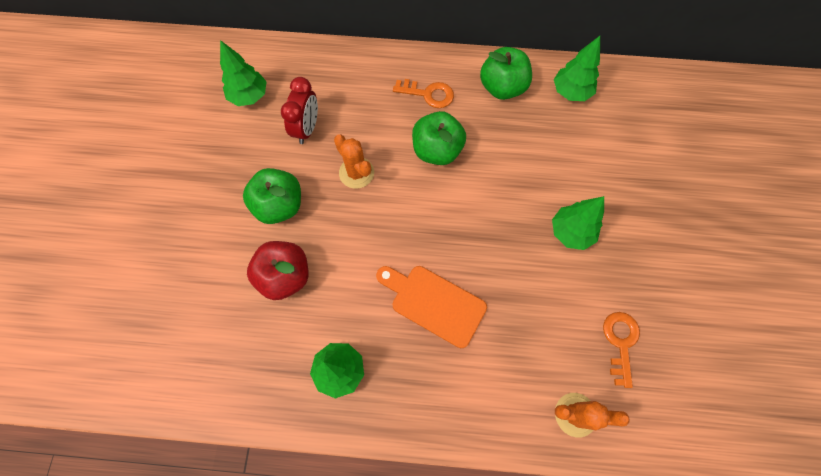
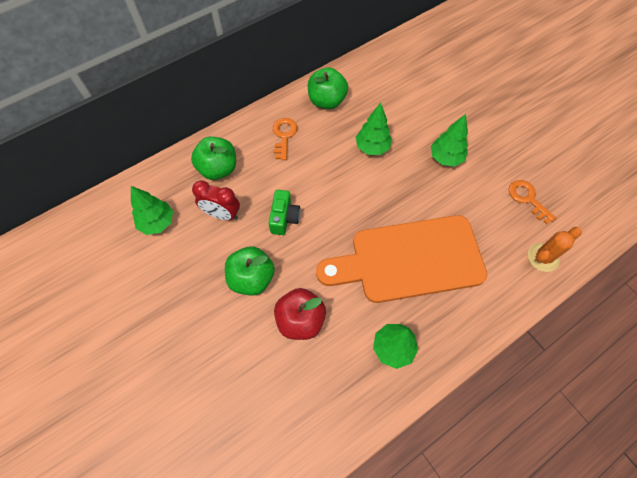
camera: 40 degrees left, 5 degrees down
red clock [281,77,318,144] -> red clock turned 135 degrees clockwise [192,181,240,220]
orange cactus [334,134,374,189] -> green camera [269,190,300,235]
orange cutting board [376,266,487,348] -> orange cutting board [316,215,488,303], size x1.78
orange key [393,79,454,108] -> orange key turned 60 degrees counterclockwise [273,118,297,160]
green apple [412,111,466,165] -> green apple moved to [191,137,236,180]
green tree [554,36,600,101] -> green tree moved to [356,102,392,155]

